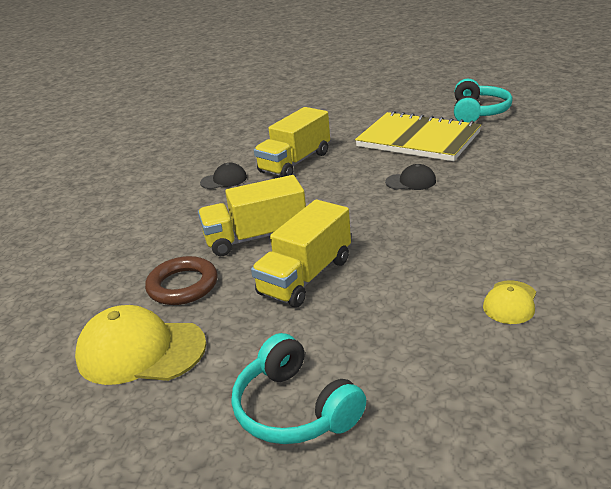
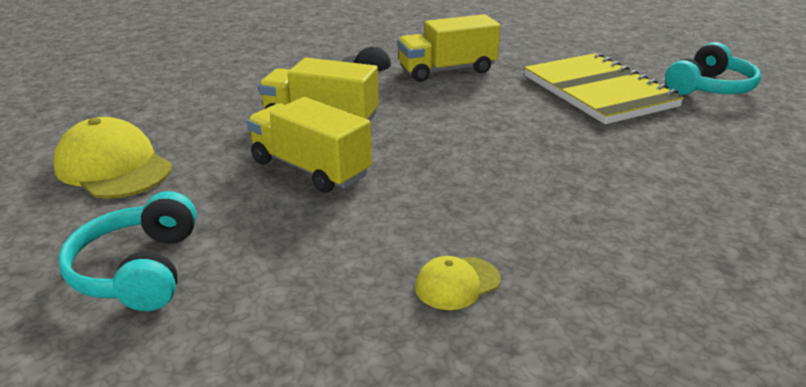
camera: 30 degrees right, 0 degrees up
brown ring [145,256,218,305] -> none
yellow truck [251,199,351,307] -> yellow truck turned 60 degrees clockwise [247,97,372,193]
black cap [385,164,436,190] -> none

